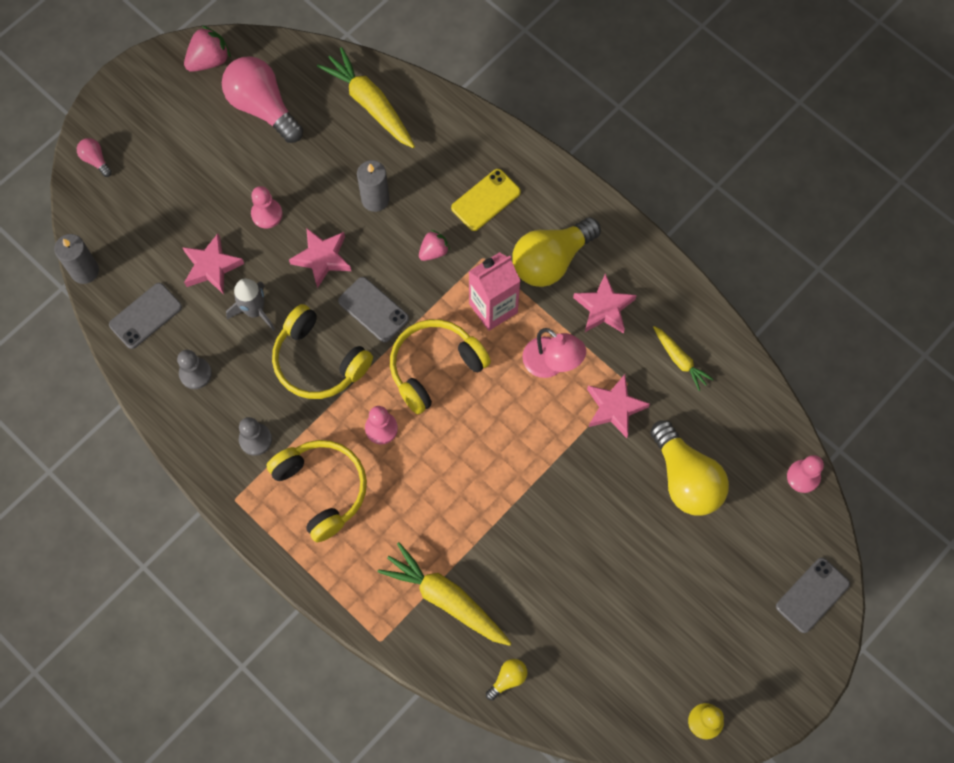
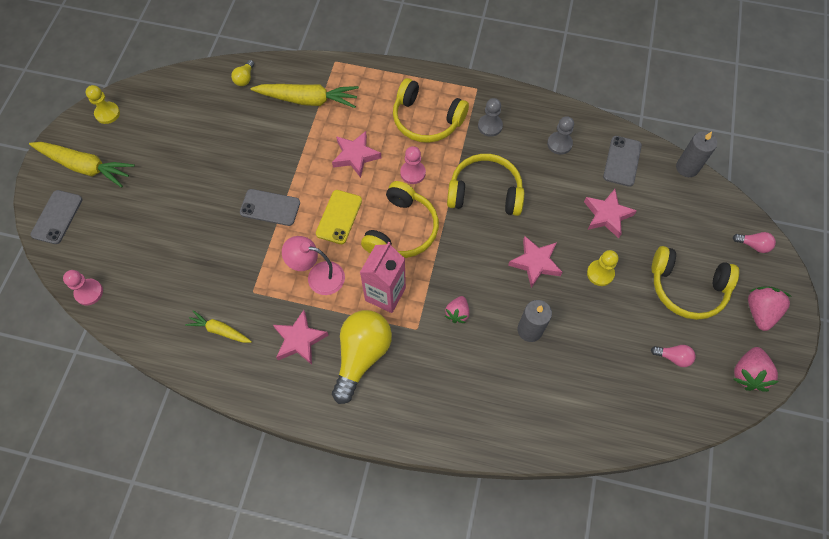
camera: 150 degrees right, 5 degrees down
pink light bulb [222,56,303,143] -> pink light bulb [651,345,695,367], size x0.44
grey rocket [226,278,275,331] -> none
pink pawn [251,186,283,228] -> yellow pawn [587,250,618,286]
yellow carrot [317,47,415,148] -> yellow carrot moved to [29,142,135,188]
grey phone [338,277,409,343] -> grey phone moved to [240,189,300,226]
yellow phone [451,169,521,231] -> yellow phone moved to [316,190,362,244]
pink star [587,374,650,438] -> pink star moved to [332,131,381,178]
yellow light bulb [650,420,729,516] -> none
none -> yellow headphones [652,246,739,320]
none -> pink strawberry [748,286,792,331]

